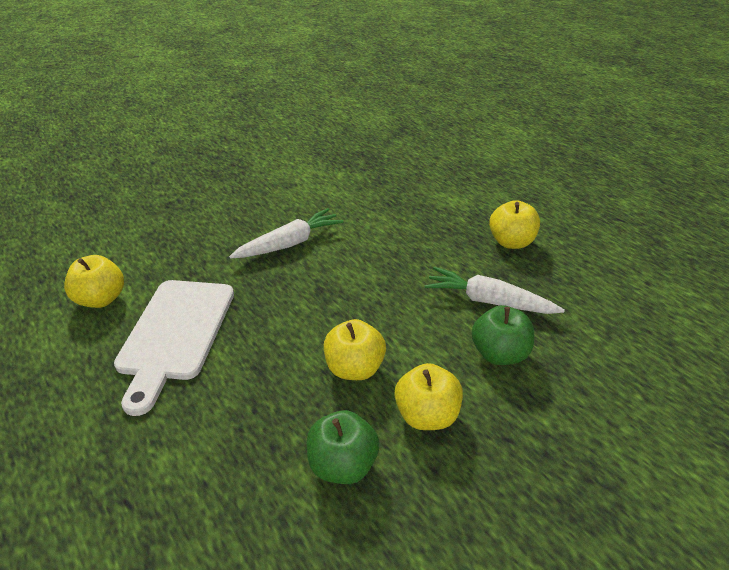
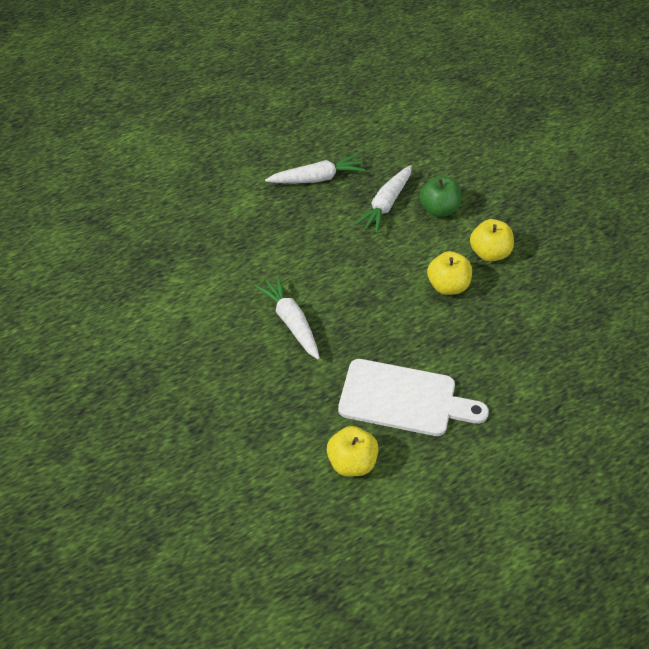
camera: 85 degrees left, 10 degrees up
green apple [307,410,379,484] -> none
yellow apple [489,200,540,249] -> white carrot [265,154,365,183]

